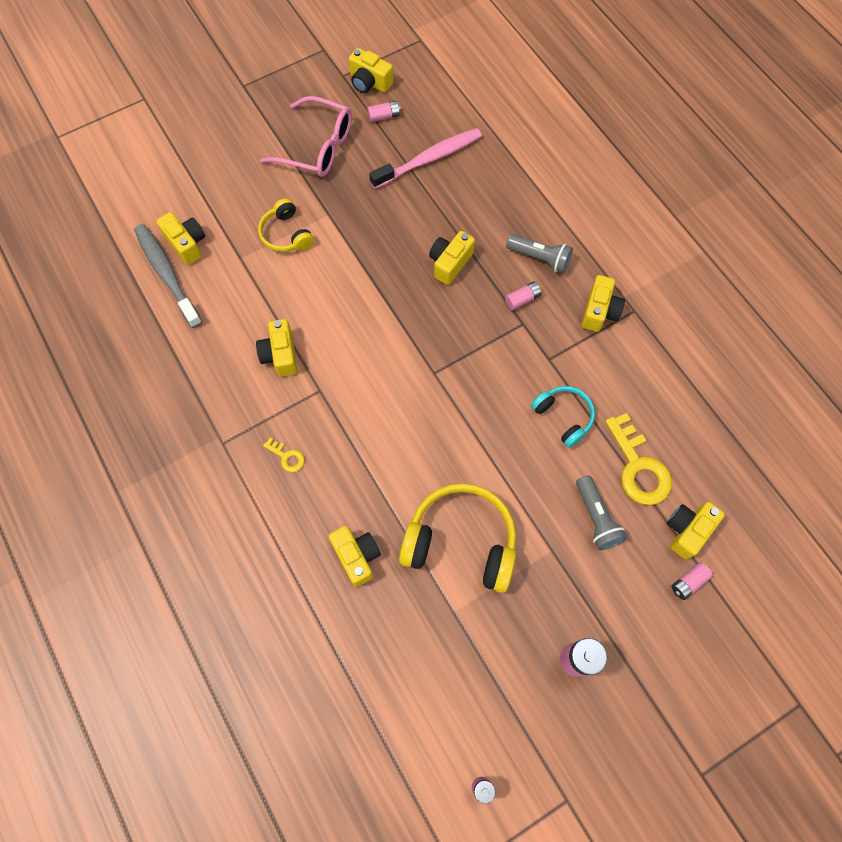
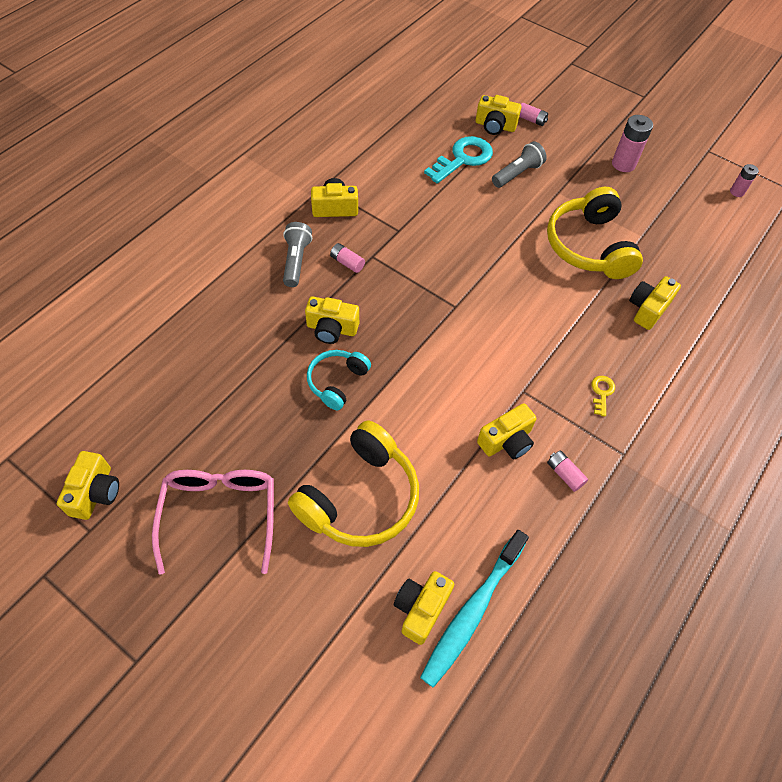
camera: 115 degrees left, 10 degrees down
grey toothbrush [134,224,202,328] -> turquoise toothbrush [420,530,529,688]
yellow headphones [258,198,314,252] -> yellow headphones [288,420,419,547], size x1.77
pink battery [367,101,401,122] -> pink battery moved to [547,451,588,492]
pink toothbrush [369,128,482,189] -> none
turquoise headphones [531,386,595,448] -> turquoise headphones moved to [307,350,371,410]
yellow key [605,413,672,505] -> turquoise key [424,136,493,184]

